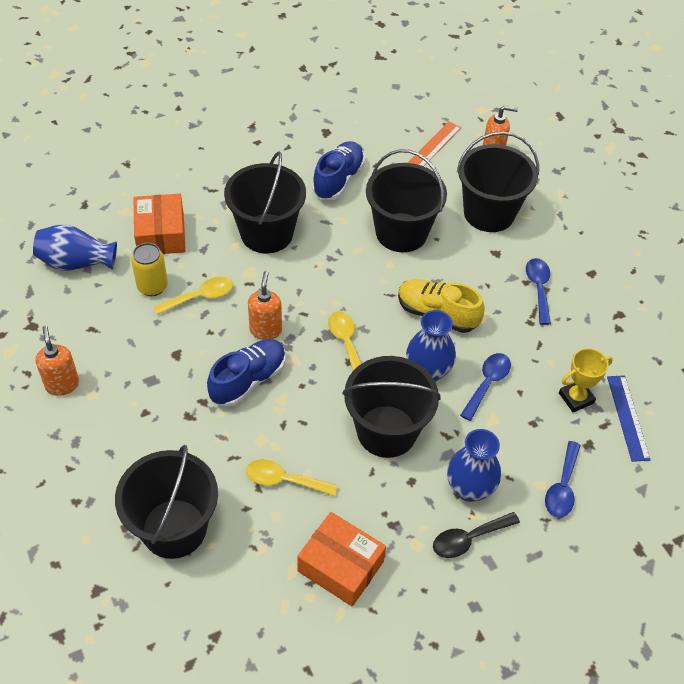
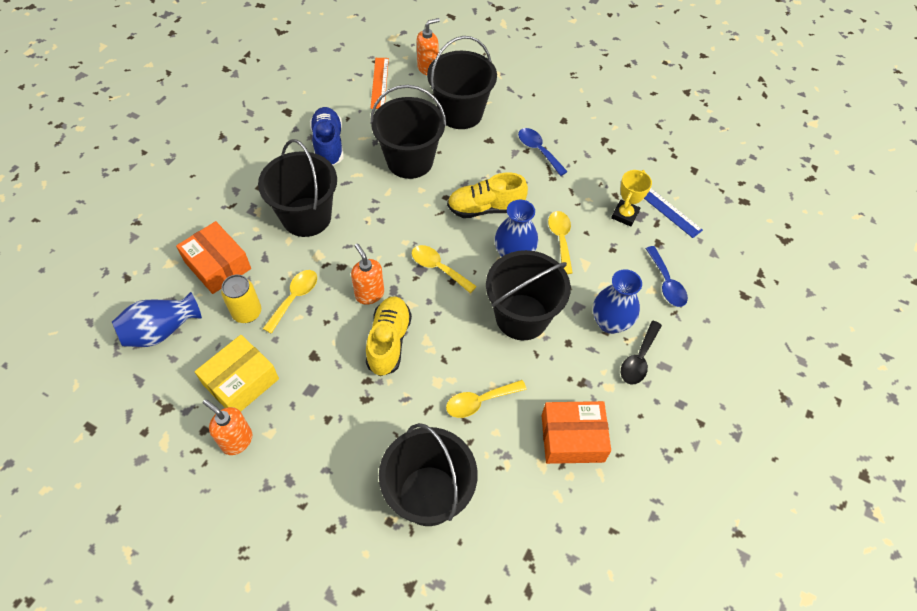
camera: 35 degrees left, 5 degrees up
blue shoe [207,339,286,407] -> yellow shoe [366,296,412,376]
blue spoon [460,353,511,421] -> yellow spoon [548,211,573,274]
none -> yellow box [195,335,279,412]

